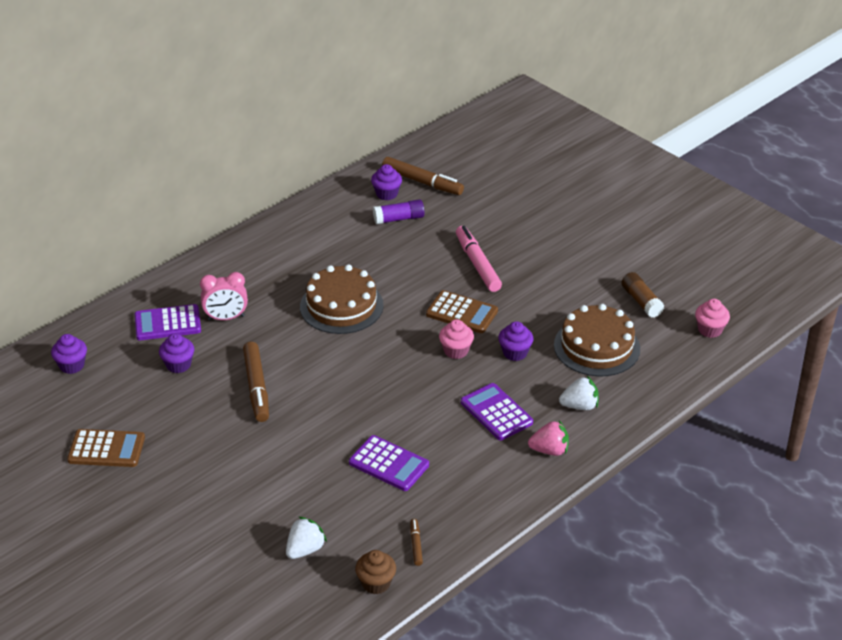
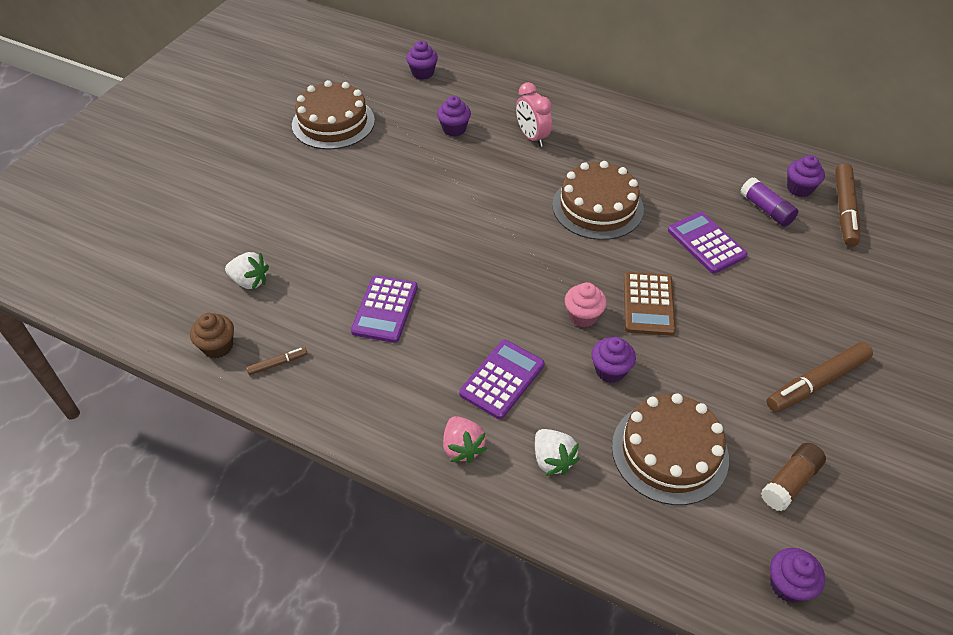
camera: 70 degrees right, 10 degrees up
brown calculator [67,429,145,467] -> brown cake [292,80,375,150]
purple calculator [134,304,201,341] -> purple calculator moved to [668,212,747,274]
brown marker [243,342,269,422] -> brown marker moved to [767,342,873,412]
pink marker [456,226,502,292] -> none
pink cupcake [695,299,730,338] -> purple cupcake [770,548,825,603]

